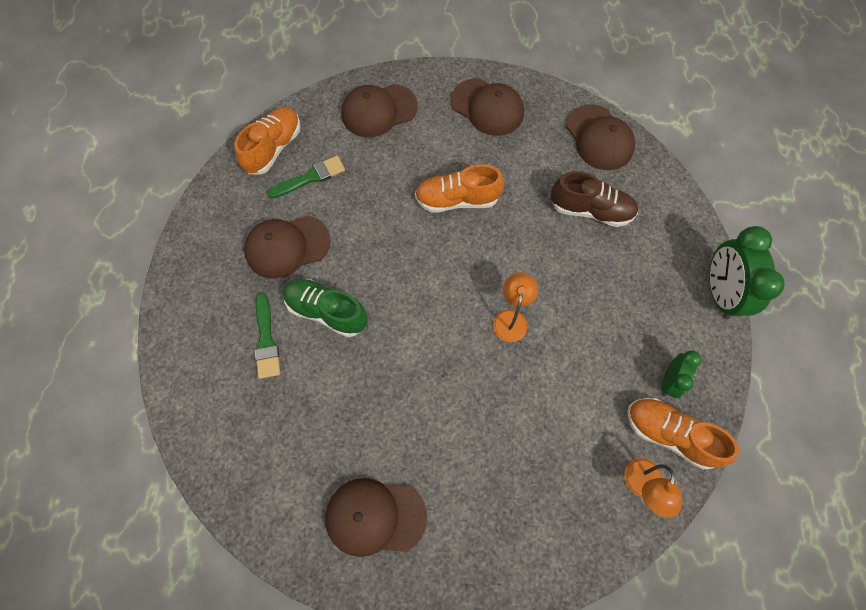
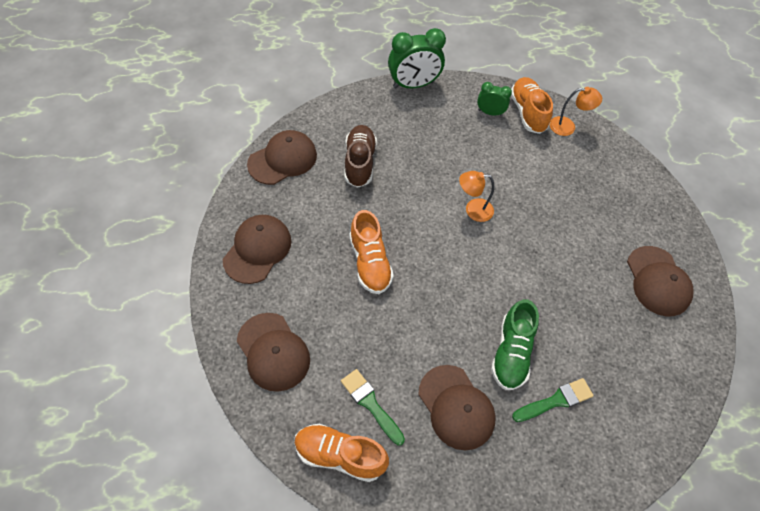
camera: 105 degrees left, 10 degrees down
orange shoe [627,398,740,470] -> orange shoe turned 150 degrees clockwise [511,77,553,134]

